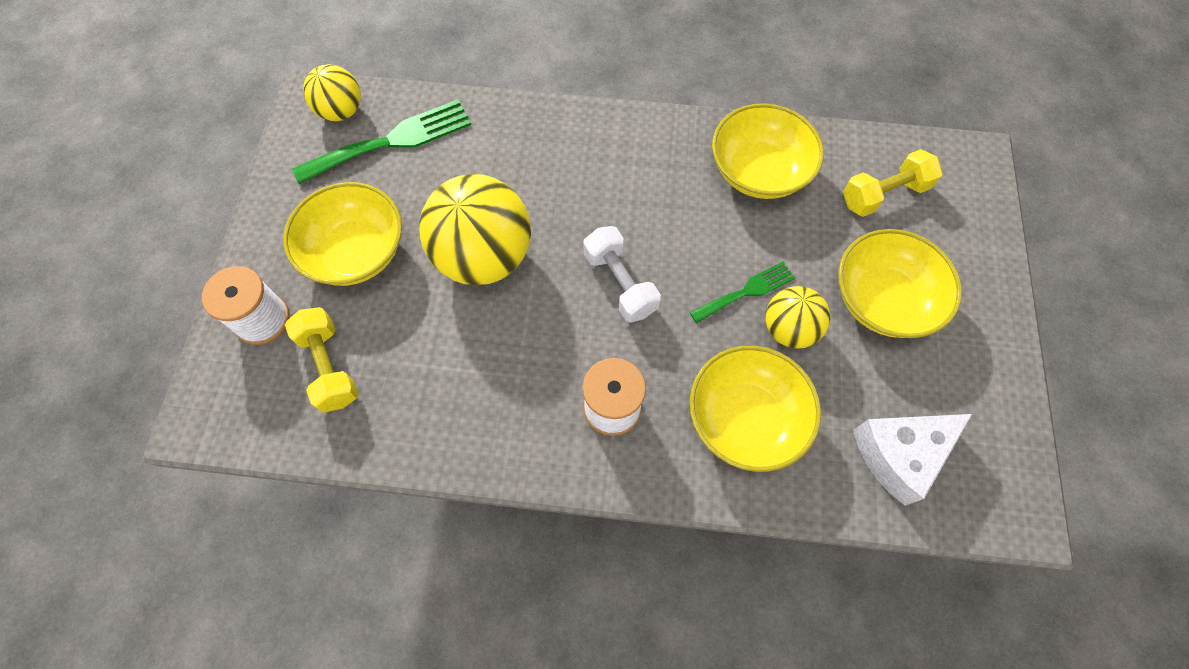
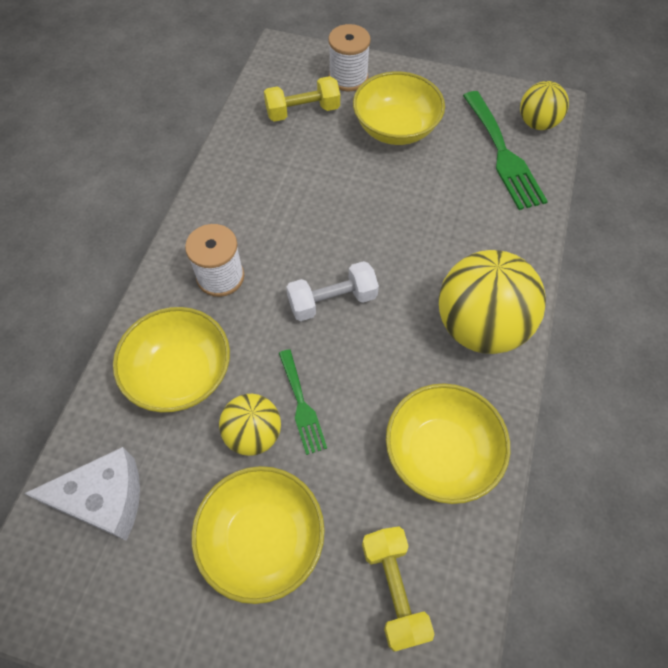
camera: 100 degrees right, 5 degrees down
yellow ball [419,174,531,285] -> yellow ball moved to [439,250,546,354]
white cheese [853,414,972,506] -> white cheese turned 105 degrees clockwise [24,447,140,541]

